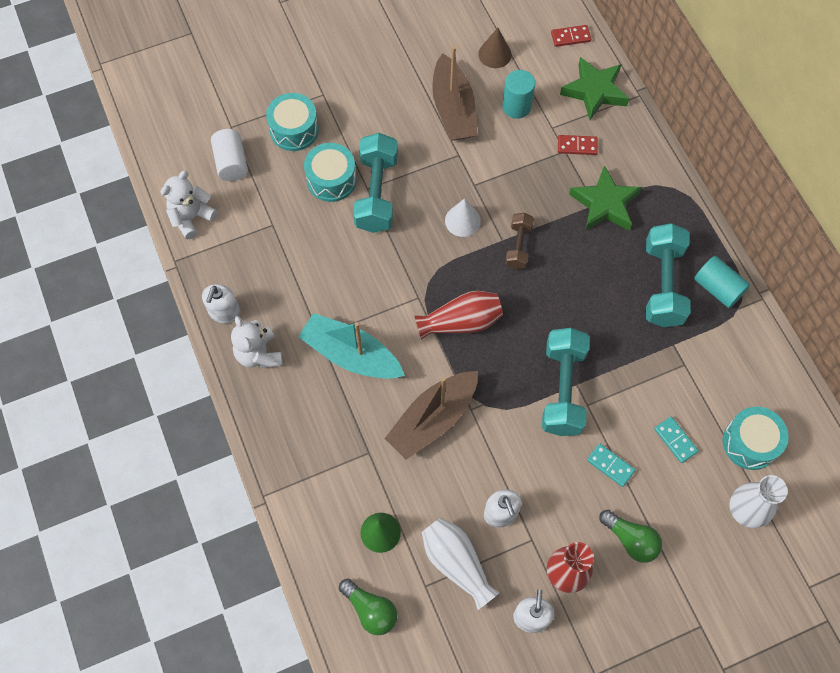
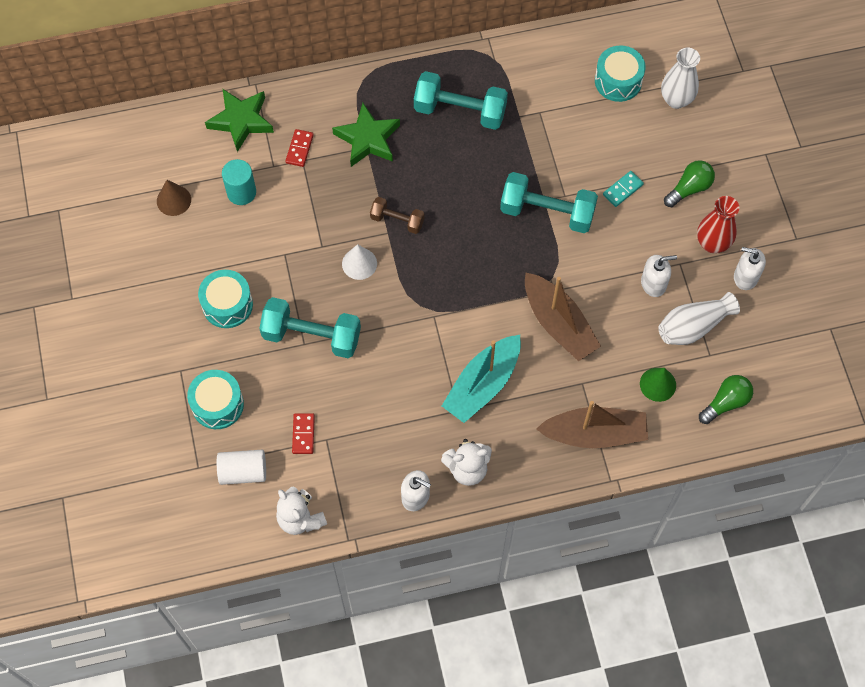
camera: 80 degrees left, 0 degrees up
turquoise drum [304,143,357,202] -> turquoise drum moved to [198,270,253,328]
red vase [414,291,503,340] -> none
brown boat [432,46,478,141] -> brown boat moved to [536,401,648,448]
red domino [551,25,591,47] -> red domino moved to [292,413,315,454]
turquoise domino [654,417,699,463] -> none
turquoise cylinder [694,256,750,308] -> none

